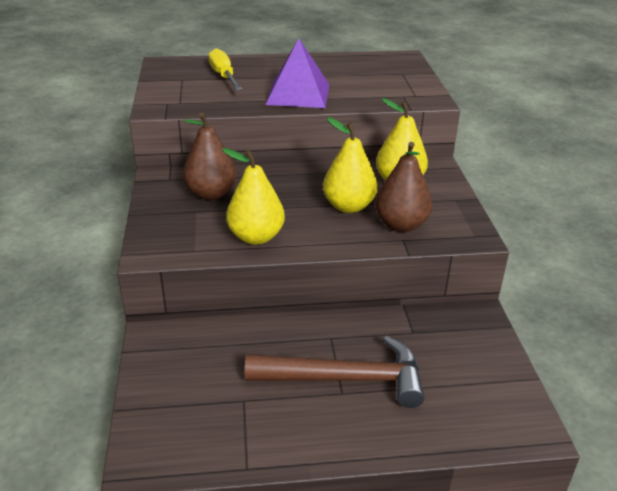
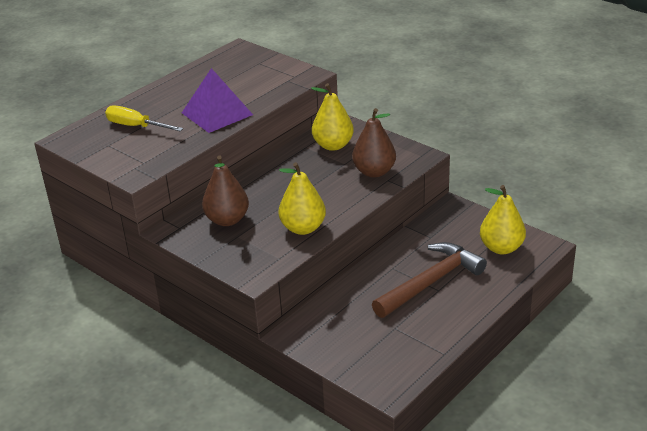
camera: 40 degrees left, 0 degrees up
yellow pear [323,117,377,213] -> yellow pear moved to [480,185,526,254]

